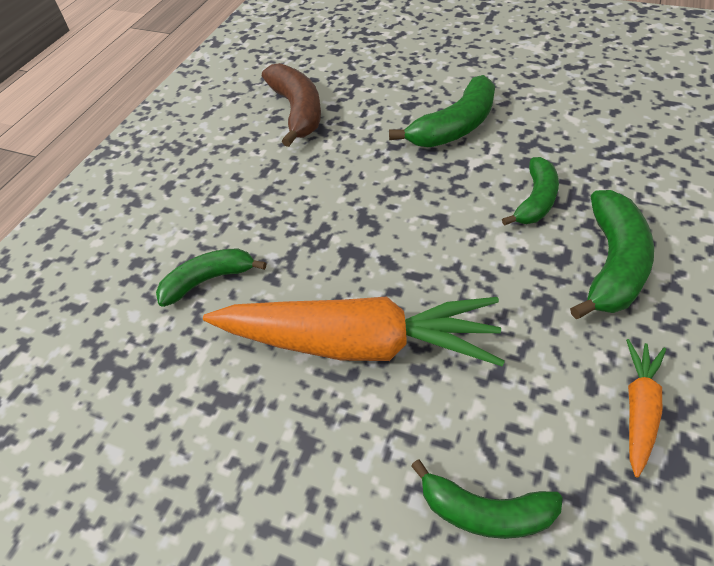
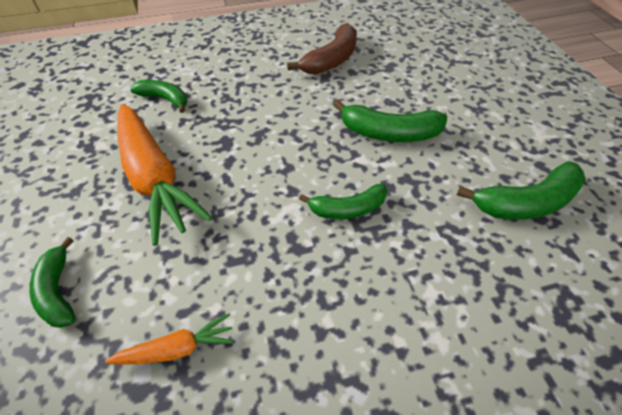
camera: 50 degrees right, 0 degrees up
green banana [570,190,654,319] -> green banana moved to [457,161,586,220]

